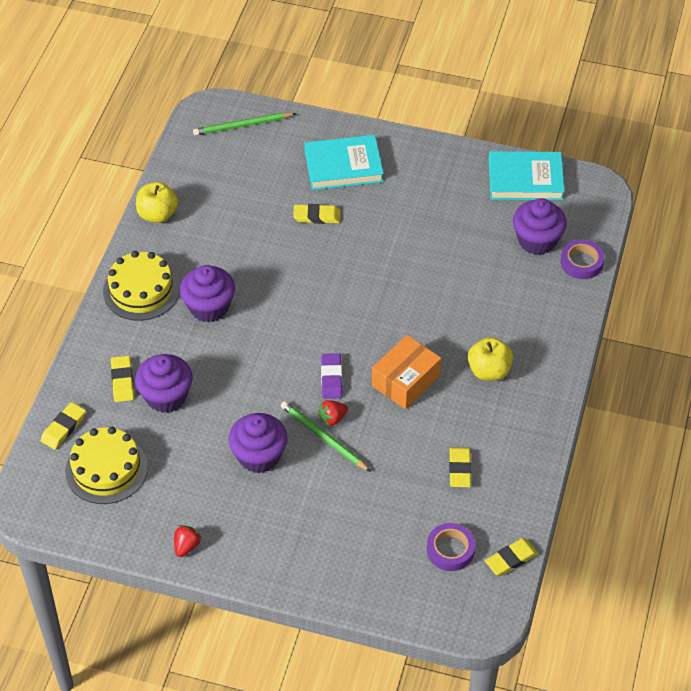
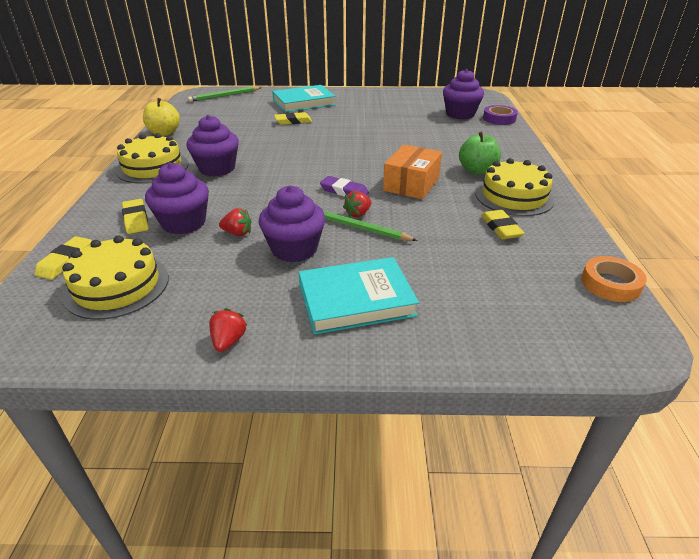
camera: 15 degrees left, 15 degrees down
purple eraser [321,353,342,399] -> purple eraser turned 45 degrees counterclockwise [320,176,369,197]
purple tape [427,523,475,571] -> none
yellow apple [468,337,513,381] -> green apple [459,131,501,175]
yellow eraser [485,538,538,576] -> orange tape [581,256,647,302]
turquoise book [489,151,565,200] -> turquoise book moved to [299,257,419,334]
none -> red strawberry [219,208,252,236]
none -> yellow cake [475,158,554,216]

